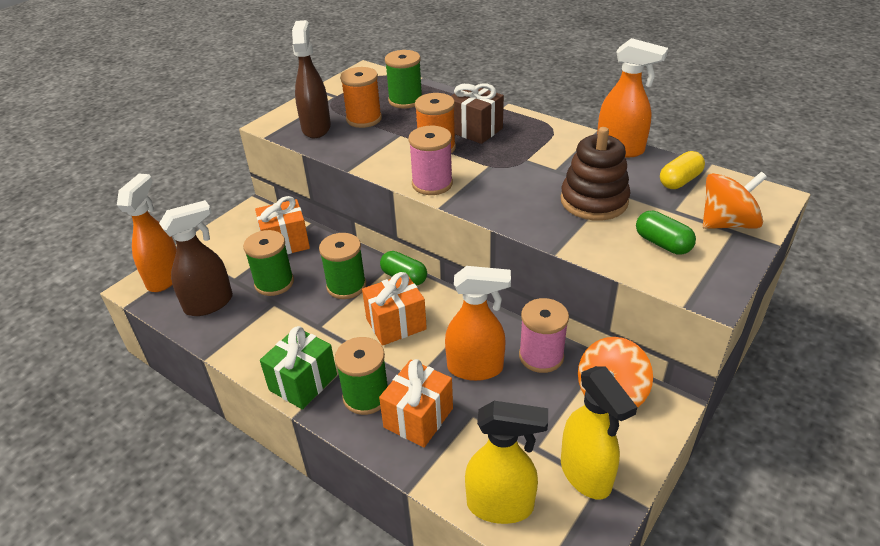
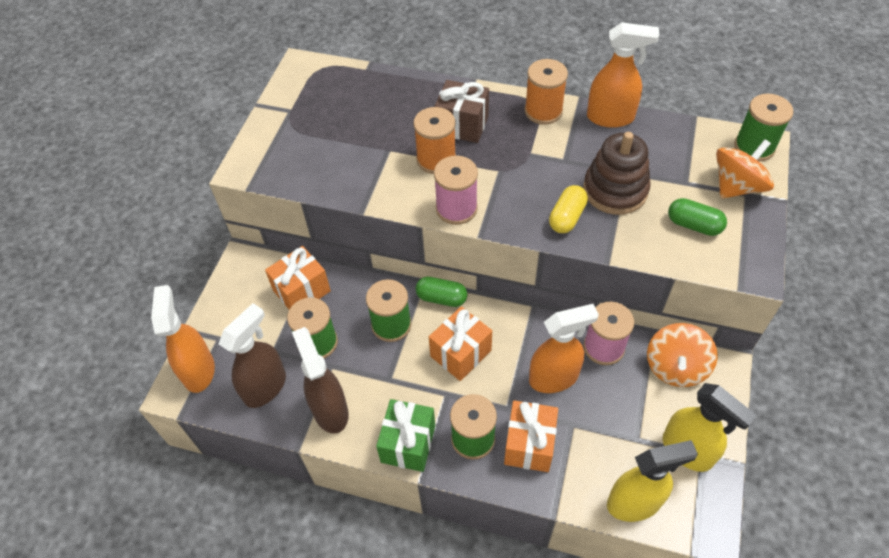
camera: 20 degrees left, 15 degrees up
brown spray bottle [292,20,331,138] -> brown spray bottle moved to [292,327,349,433]
orange spool [340,67,382,128] -> orange spool moved to [525,59,568,125]
green spool [385,50,422,109] -> green spool moved to [734,94,794,161]
yellow capsule [660,151,705,189] -> yellow capsule moved to [549,185,588,233]

